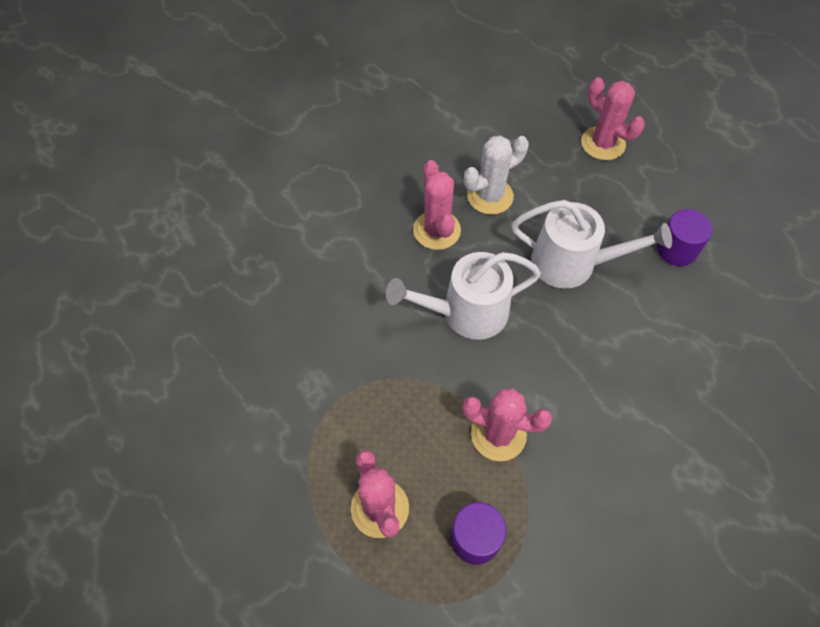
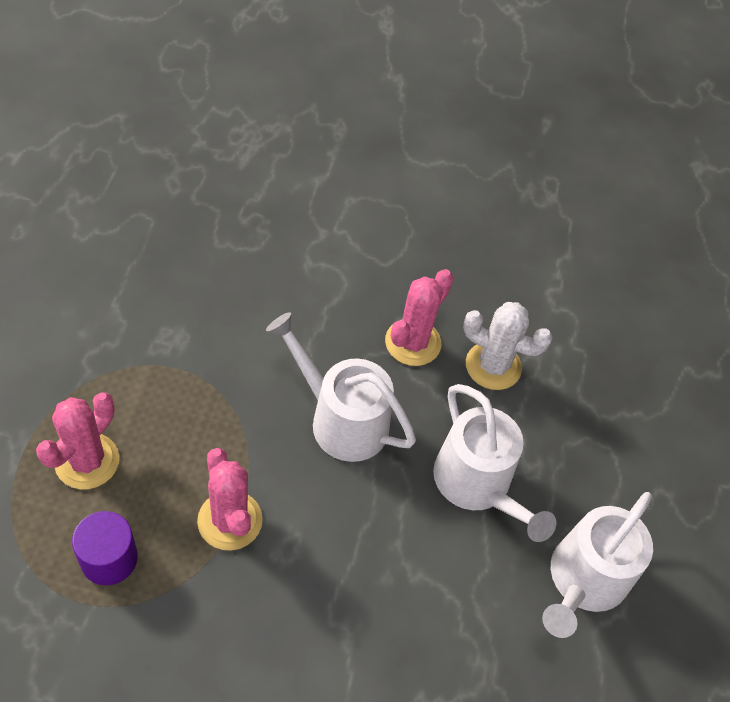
camera: 45 degrees right, 5 degrees down
pink cactus [581,77,645,160] -> none
purple cylinder [657,209,713,266] -> white watering can [542,492,653,638]

